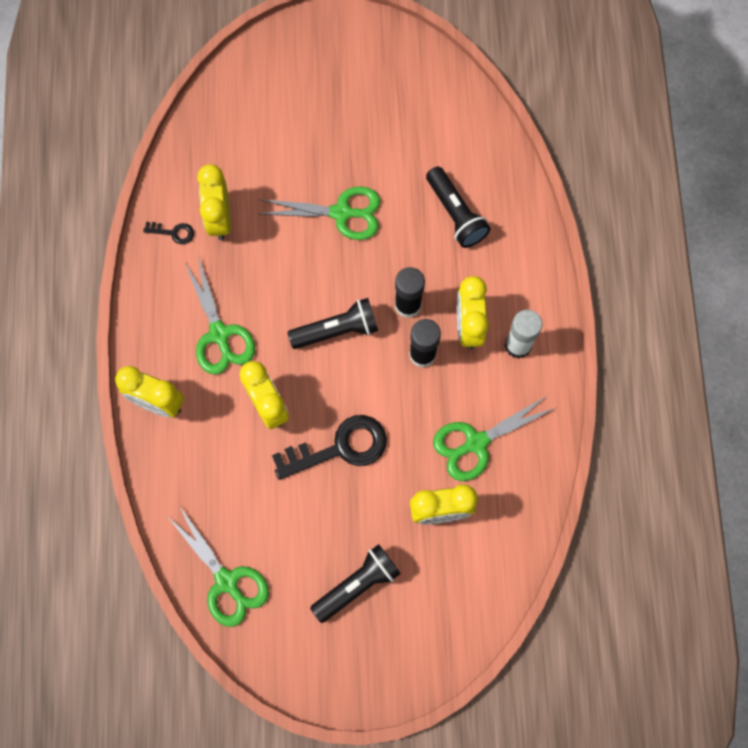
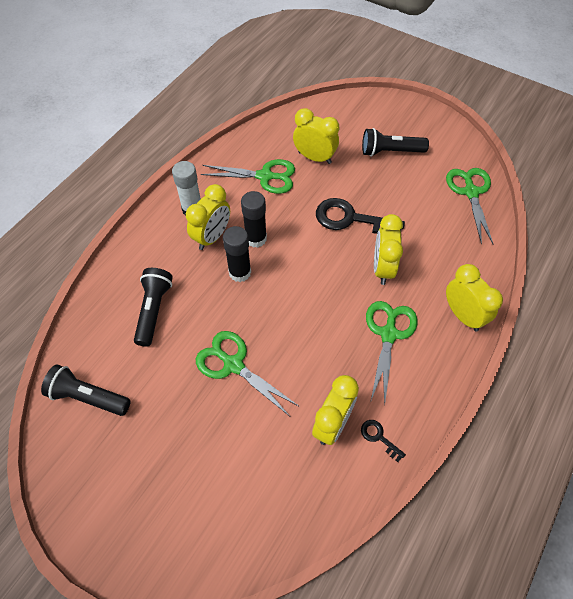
camera: 145 degrees left, 15 degrees down
black flashlight [288,298,378,349] -> black flashlight moved to [41,364,131,416]

